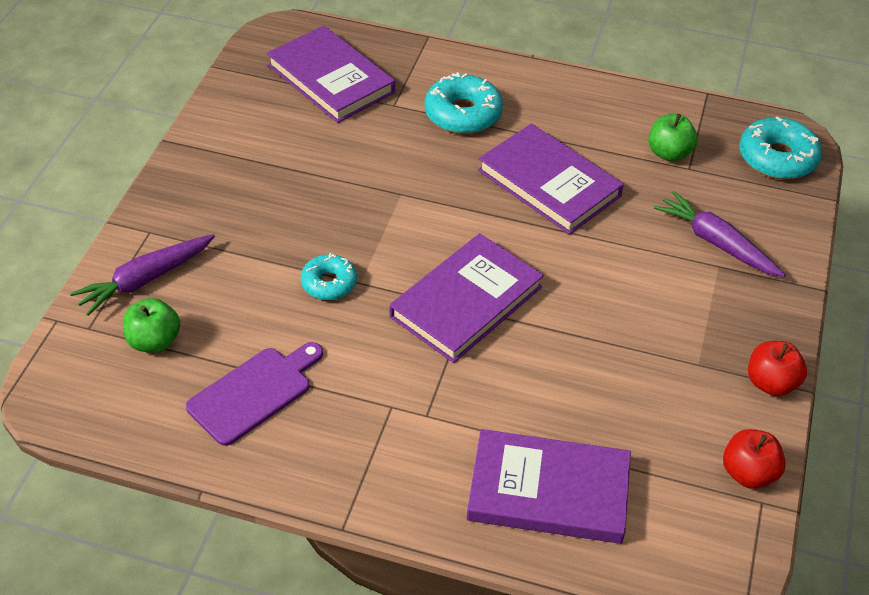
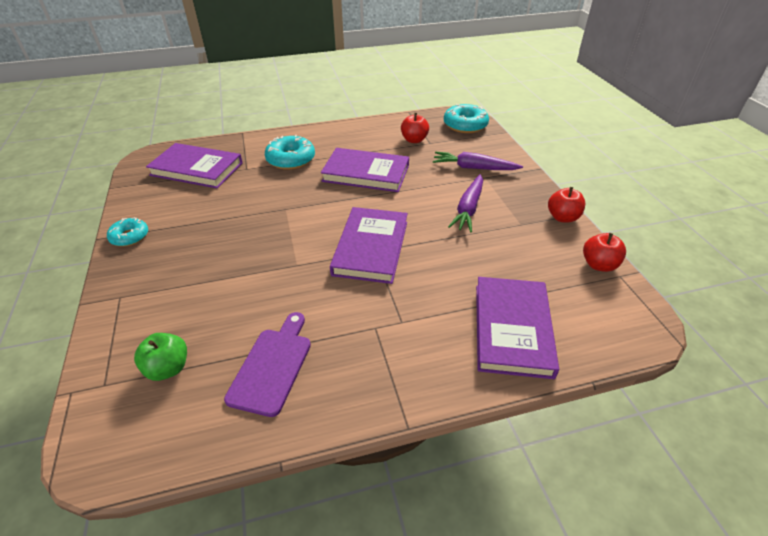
camera: 30 degrees left, 5 degrees down
purple carrot [70,234,215,316] -> purple carrot moved to [448,174,483,232]
turquoise donut [301,253,357,300] -> turquoise donut moved to [107,217,148,247]
purple book [467,429,631,544] -> purple book turned 60 degrees counterclockwise [476,277,559,379]
green apple [648,114,698,162] -> red apple [401,113,429,143]

